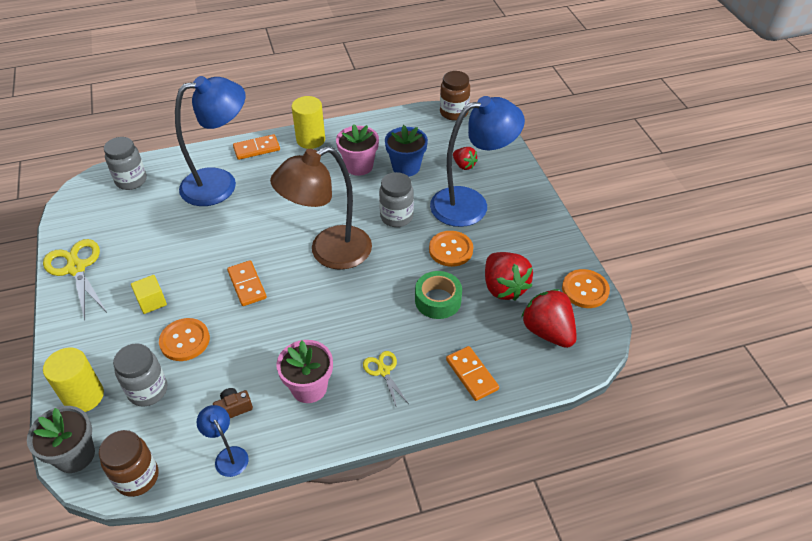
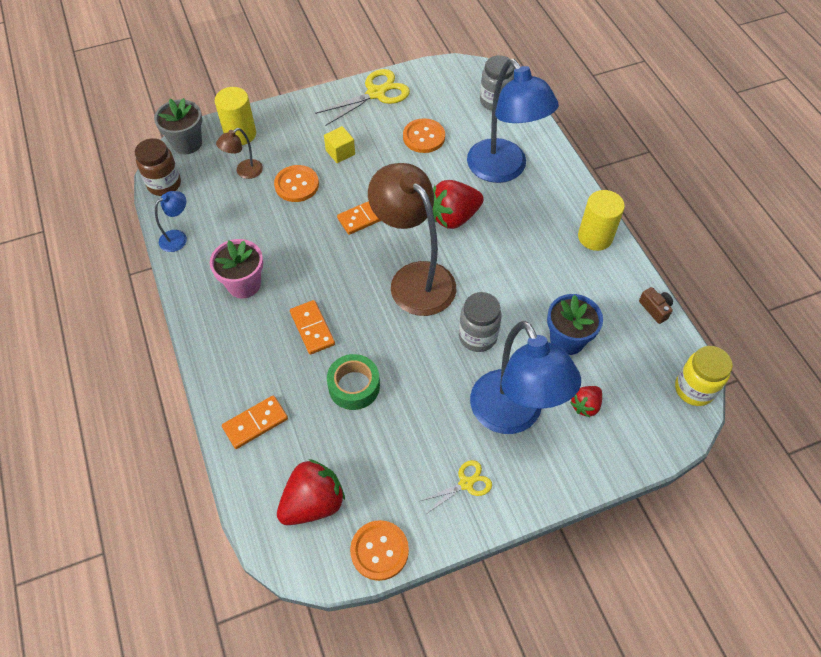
camera: 85 degrees right, 10 degrees up
grey jar [113,343,167,407] -> brown lamp [216,128,263,179]
brown camera [213,388,253,418] -> brown camera moved to [639,287,673,324]
orange domino [233,134,280,160] -> orange domino moved to [290,300,335,355]
pink flower pot [336,124,379,176] -> none
yellow scissors [363,351,409,408] -> yellow scissors moved to [420,460,492,513]
orange button [429,231,473,267] -> orange button moved to [403,118,445,153]
brown jar [440,71,470,120] -> yellow jar [675,346,733,406]
red strawberry [485,252,533,301] -> red strawberry moved to [432,180,484,229]

